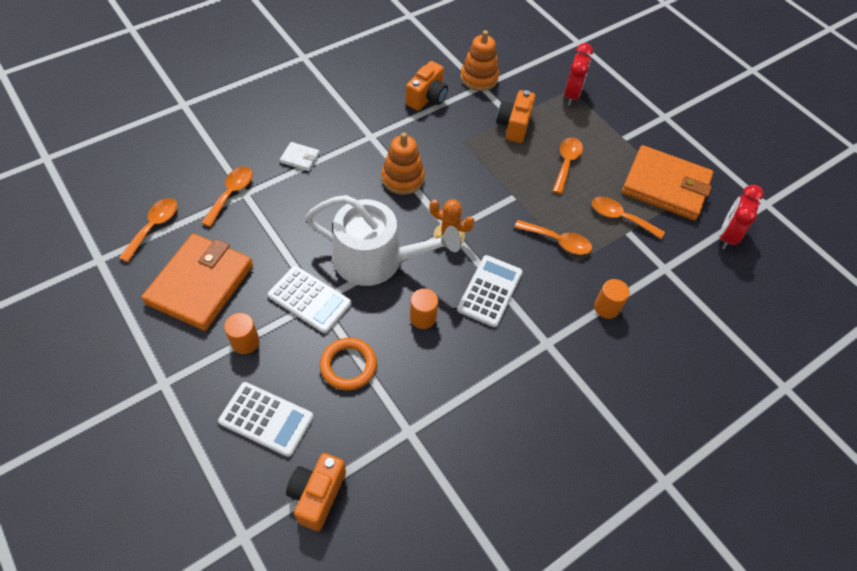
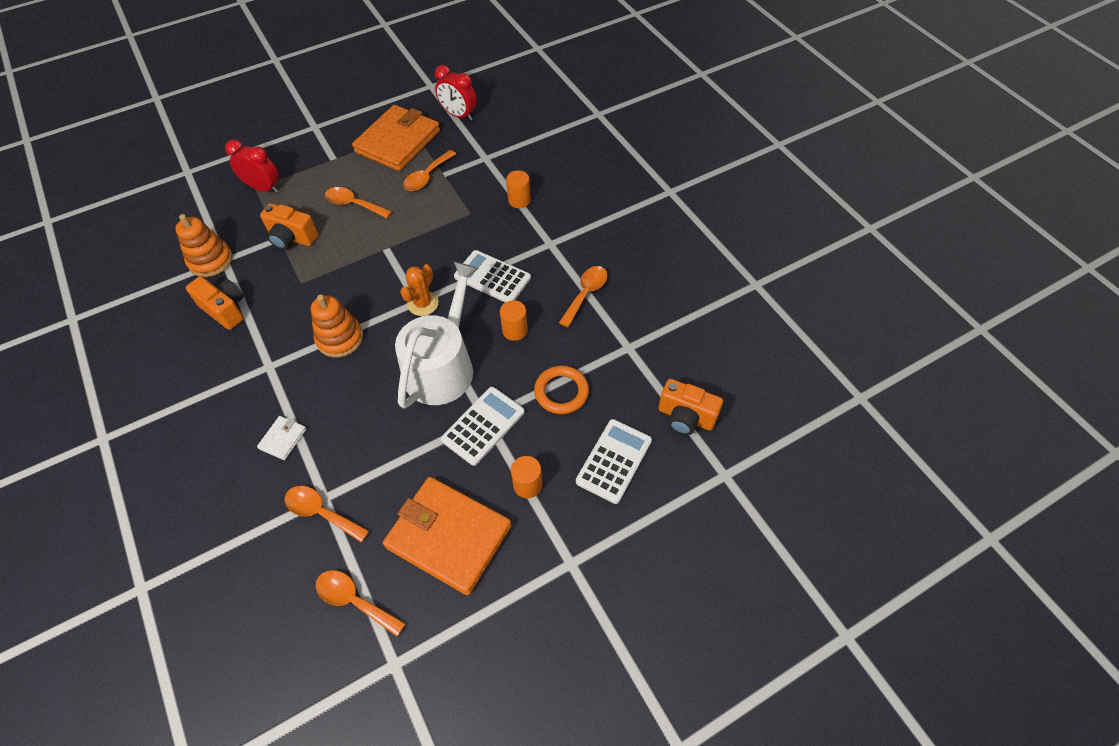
camera: 80 degrees left, 0 degrees up
orange spoon [514,220,592,255] -> orange spoon moved to [559,266,608,327]

